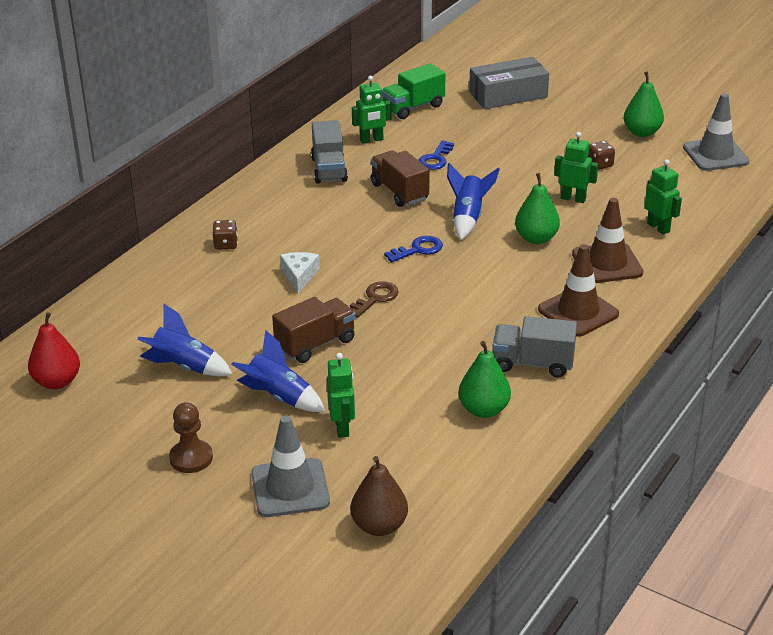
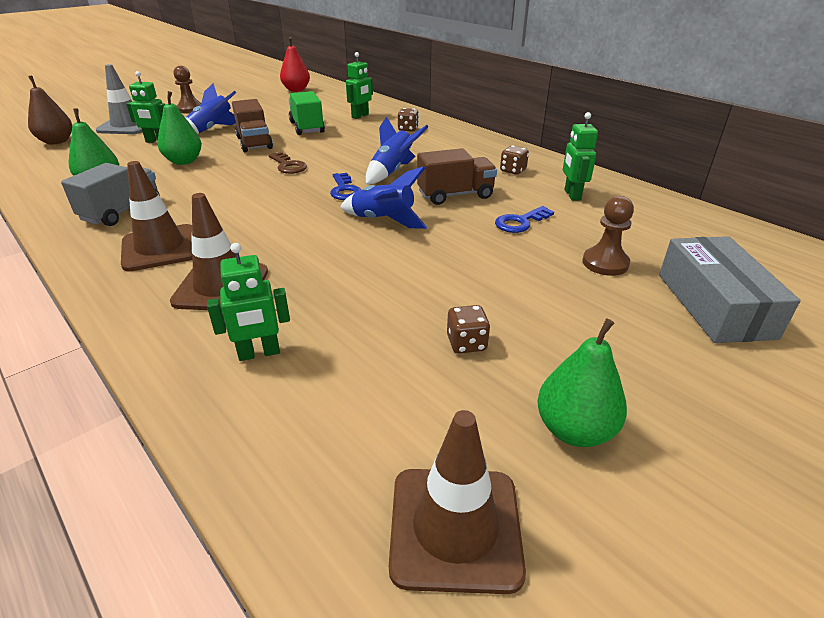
camera: 105 degrees right, 0 degrees up
blue rocket [137,304,232,376] -> blue rocket moved to [366,116,428,184]
white cheese [280,252,320,293] -> none
grey truck [311,120,348,184] -> brown dice [500,145,529,175]
green truck [382,63,446,119] -> green truck moved to [289,91,325,135]
blue key [418,140,454,170] -> blue key turned 75 degrees counterclockwise [495,206,554,233]
green pear [515,173,560,244] -> green pear moved to [157,91,202,165]
green robot [554,132,598,203] -> green robot moved to [346,52,373,119]
grey traffic cone [683,93,749,171] -> brown traffic cone [389,410,526,594]
none -> brown pawn [583,196,634,276]

